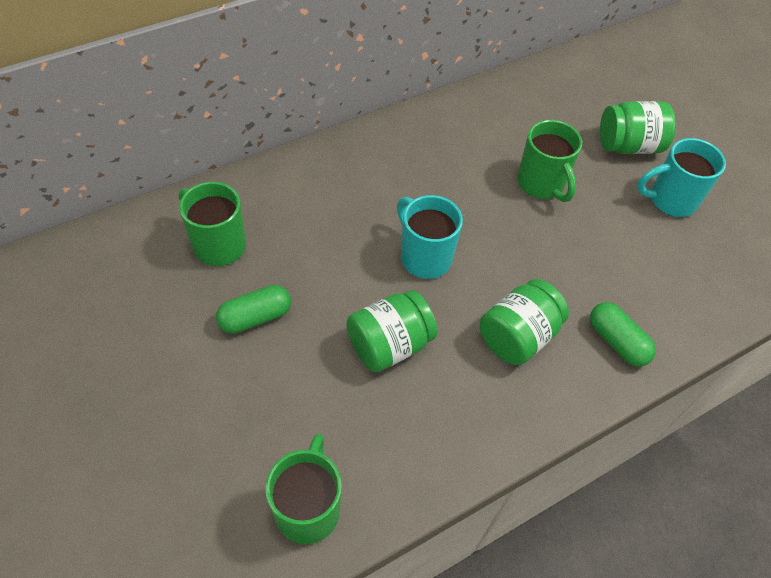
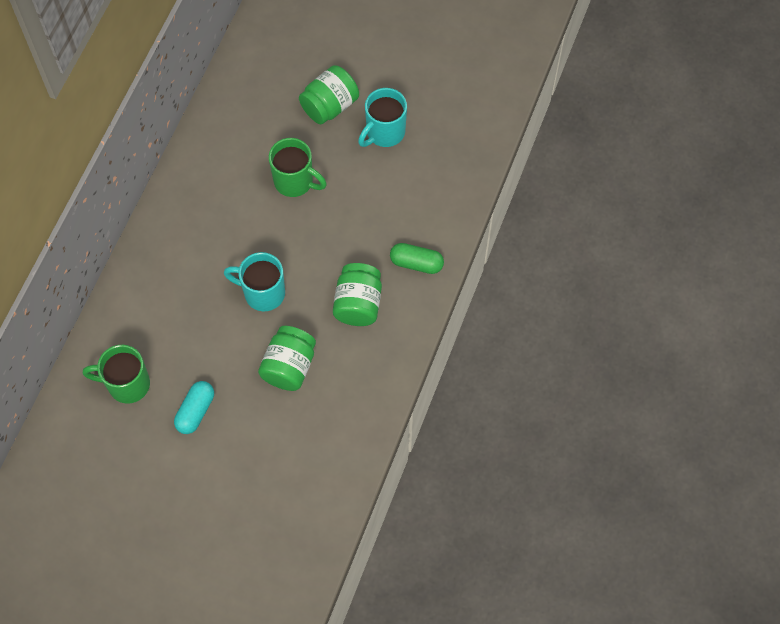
camera: 35 degrees left, 10 degrees up
green capsule [216,285,291,334] -> turquoise capsule [174,381,214,434]
green mug [265,434,342,544] -> none

